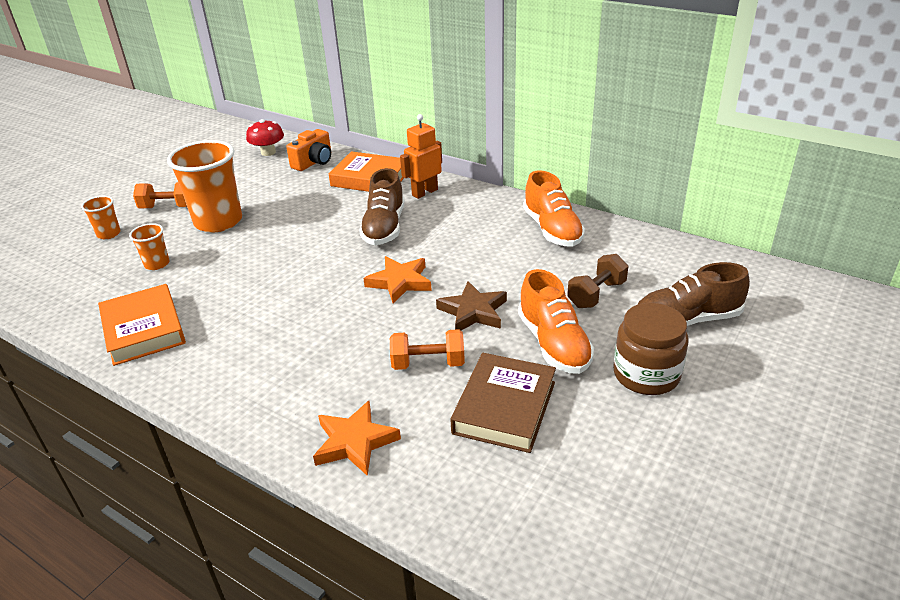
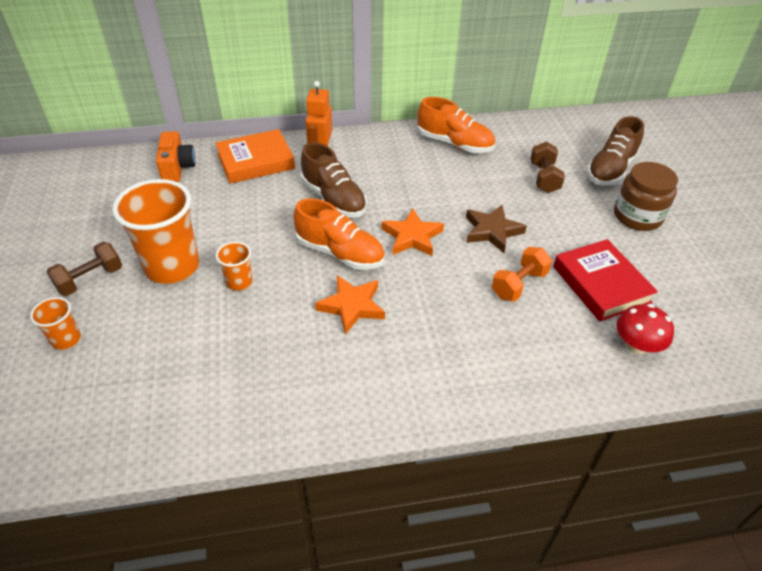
camera: 45 degrees left, 10 degrees up
orange book [98,284,186,366] -> none
orange cup [129,223,169,270] -> orange cup moved to [216,242,252,291]
orange dumbbell [133,182,187,208] -> brown dumbbell [47,242,122,296]
red mushroom [246,119,284,156] -> red mushroom moved to [616,304,674,354]
orange star [313,401,401,476] -> orange star moved to [315,276,385,335]
brown book [450,353,556,453] -> red book [553,239,658,321]
orange shoe [518,269,594,374] -> orange shoe moved to [293,198,385,270]

